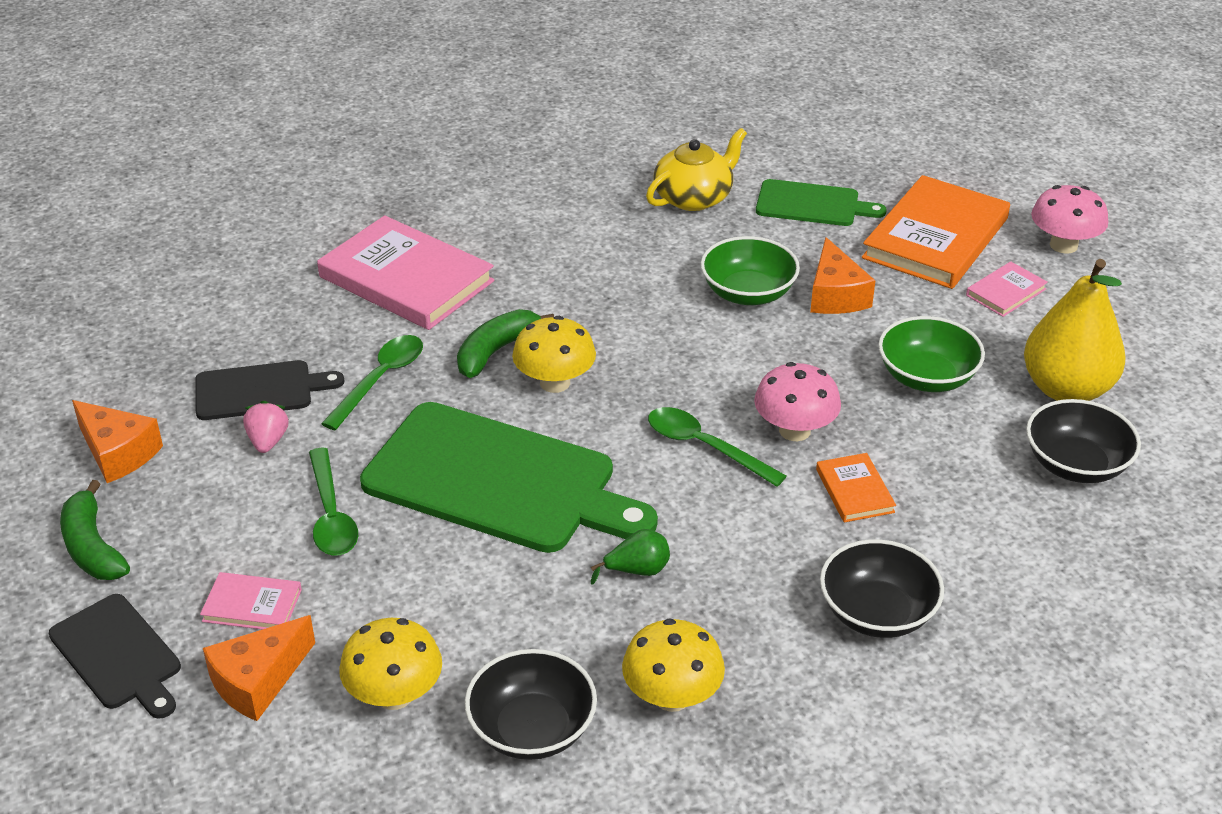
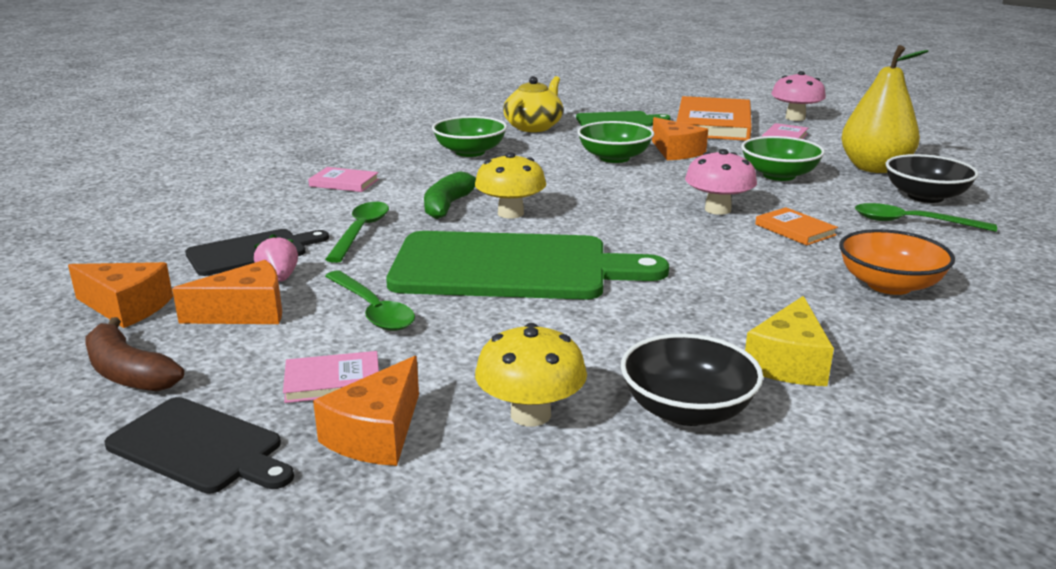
camera: 20 degrees left, 15 degrees down
green banana [60,480,130,580] -> brown banana [85,317,184,392]
pink book [317,215,494,330] -> pink book [308,167,379,192], size x0.47
green pear [591,529,670,585] -> none
yellow mushroom [622,618,725,712] -> yellow cheese [745,296,834,386]
green spoon [648,407,787,487] -> green spoon moved to [855,203,997,232]
black bowl [820,539,944,638] -> orange bowl [839,229,955,295]
none -> orange cheese [172,260,282,324]
none -> green bowl [432,116,507,157]

